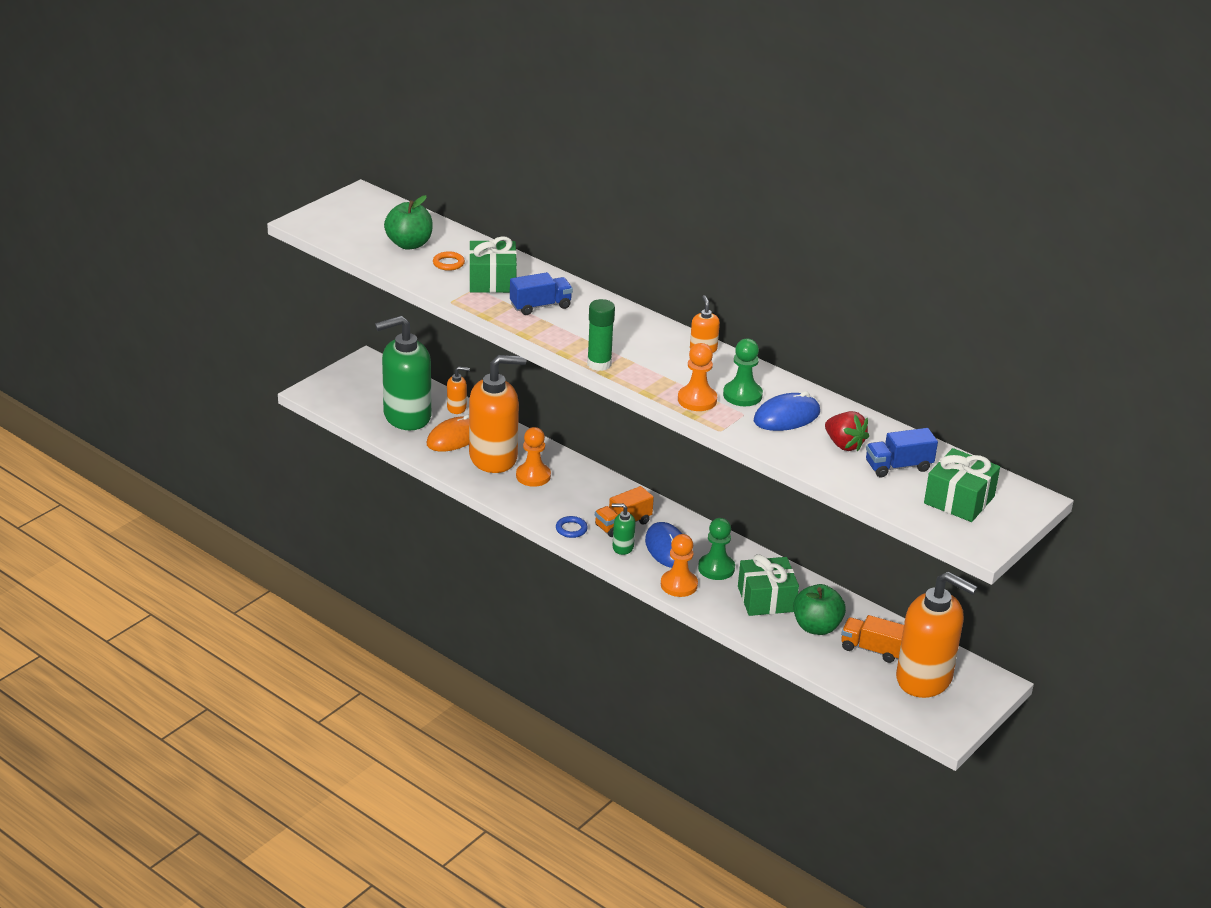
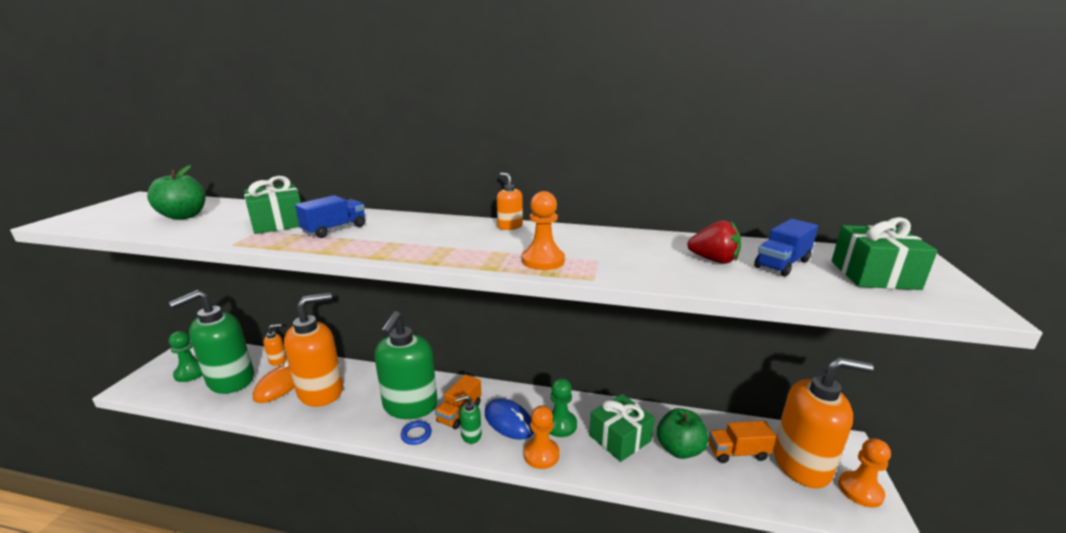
camera: 25 degrees left, 10 degrees down
orange ring [433,251,465,271] -> none
orange pawn [516,427,551,487] -> orange pawn moved to [838,438,891,508]
green glue stick [587,299,615,371] -> none
green pawn [723,339,763,406] -> green pawn moved to [169,331,203,382]
blue mouse [754,391,820,431] -> none
none -> green soap dispenser [374,311,438,419]

